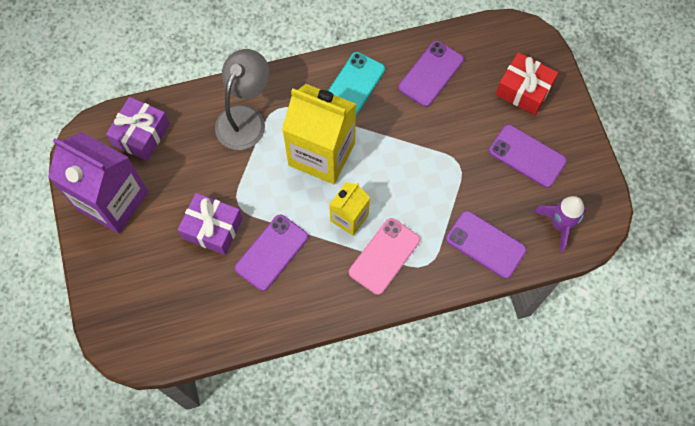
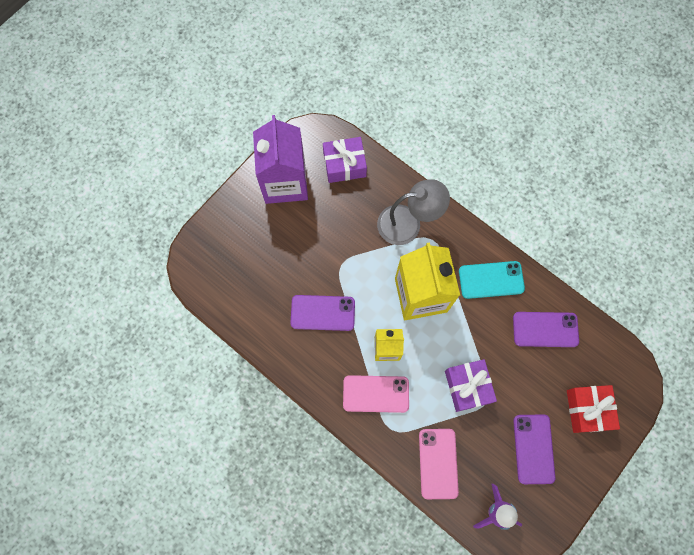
camera: 55 degrees right, 5 degrees up
purple gift [178,193,243,255] -> purple gift moved to [445,359,497,412]
purple phone [446,211,527,279] -> pink phone [419,429,459,499]

